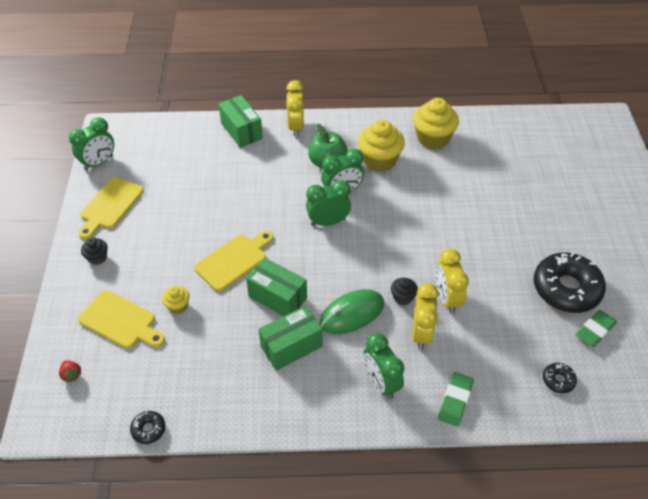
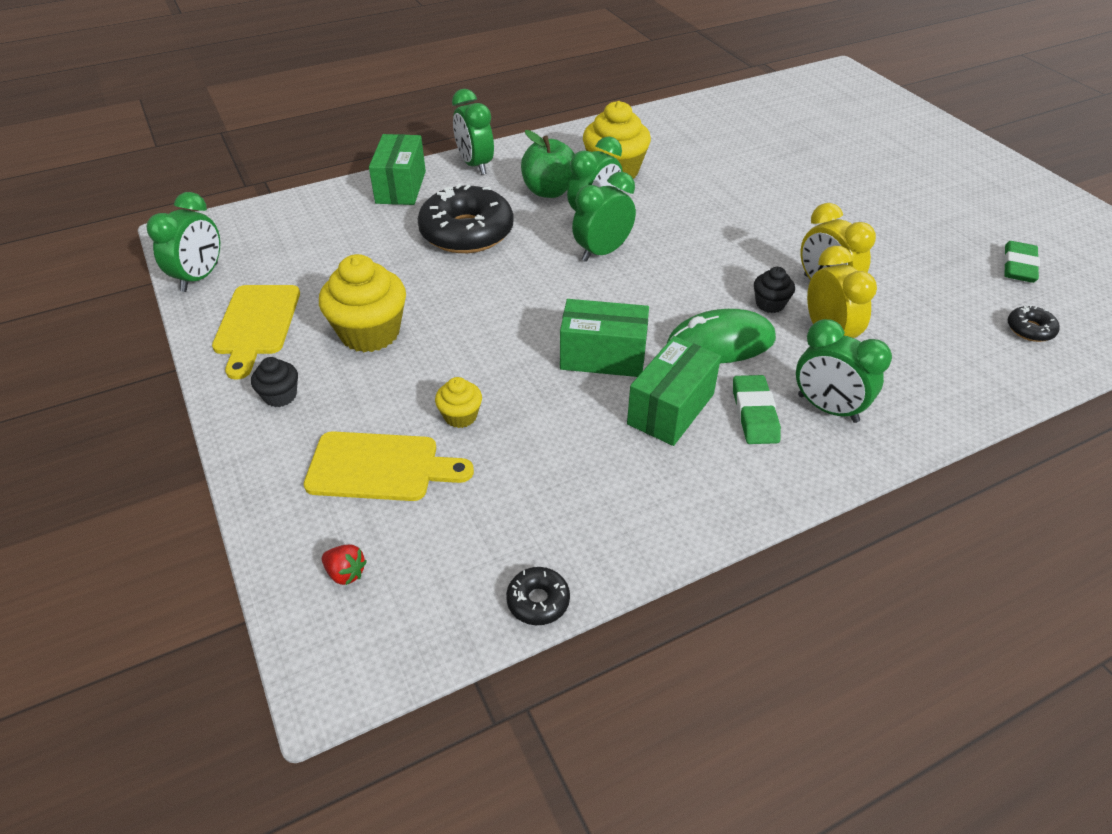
camera: 25 degrees left, 5 degrees down
yellow cutting board [194,231,273,291] -> none
green box [218,95,263,148] -> green box turned 60 degrees clockwise [369,134,426,205]
yellow clock [286,80,304,137] -> green clock [452,89,494,175]
green mouse [319,289,384,334] -> green mouse turned 45 degrees clockwise [667,309,776,363]
yellow cupcake [413,98,459,149] -> yellow cupcake moved to [319,254,406,352]
green eraser [438,372,474,427] -> green eraser moved to [733,375,781,444]
black donut [534,253,606,313] -> black donut moved to [417,184,514,253]

